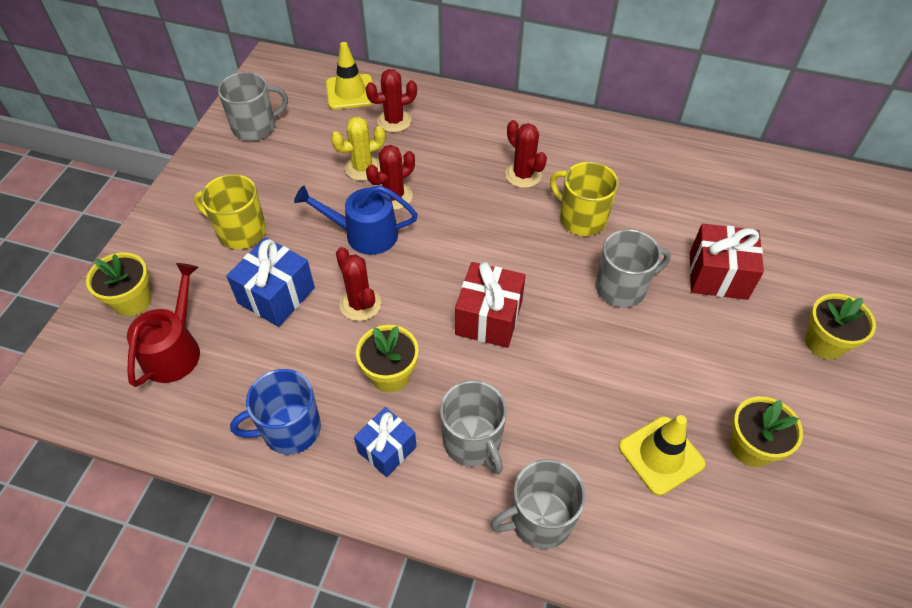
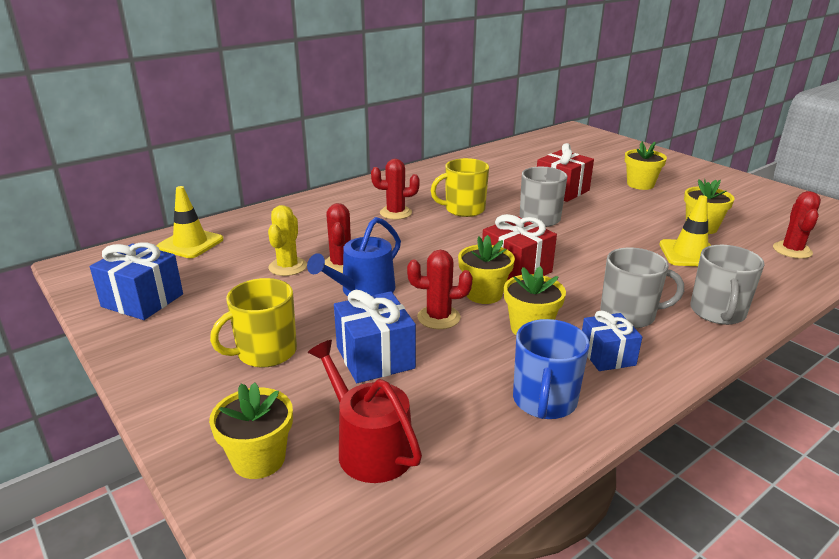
camera: 55 degrees left, 25 degrees down
grey mug [218,72,288,141] -> blue gift [90,242,183,320]
red cactus [365,69,417,132] -> red cactus moved to [773,191,821,259]
none -> yellow flower pot [458,235,515,304]

